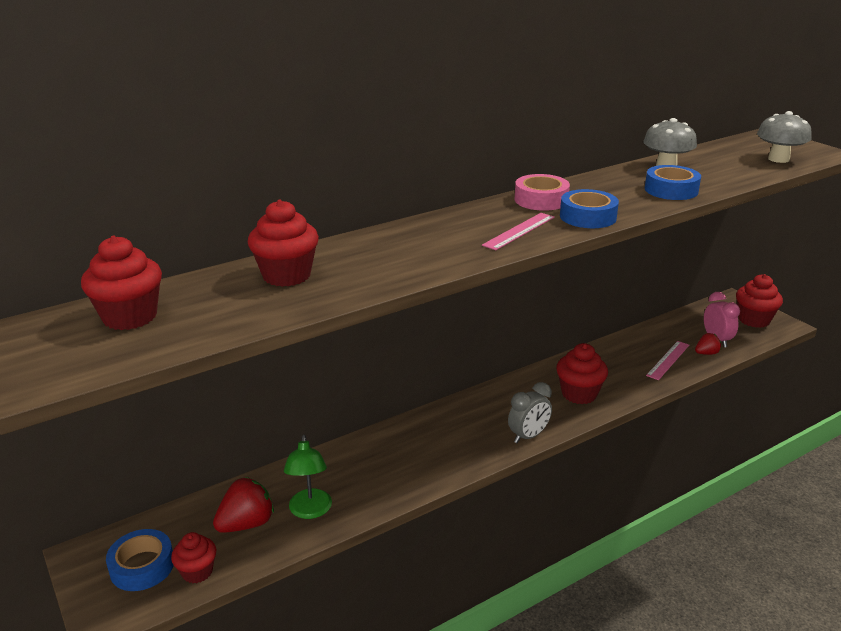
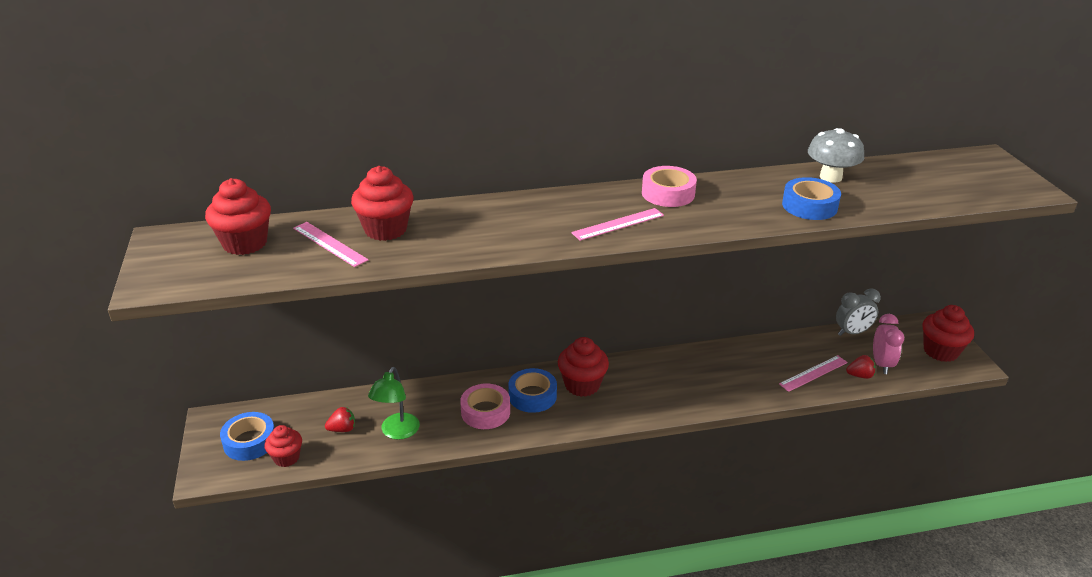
camera: 20 degrees right, 5 degrees up
red strawberry [213,477,274,533] -> red strawberry [325,407,355,432], size x0.58
grey clock [508,382,552,443] -> grey clock moved to [836,288,881,336]
red cupcake [556,343,608,404] -> red cupcake moved to [558,337,609,397]
blue tape [560,189,619,228] -> blue tape moved to [508,368,557,413]
grey mushroom [757,111,812,163] -> none
none -> pink ruler [293,222,368,267]
none -> pink tape [460,383,510,429]

